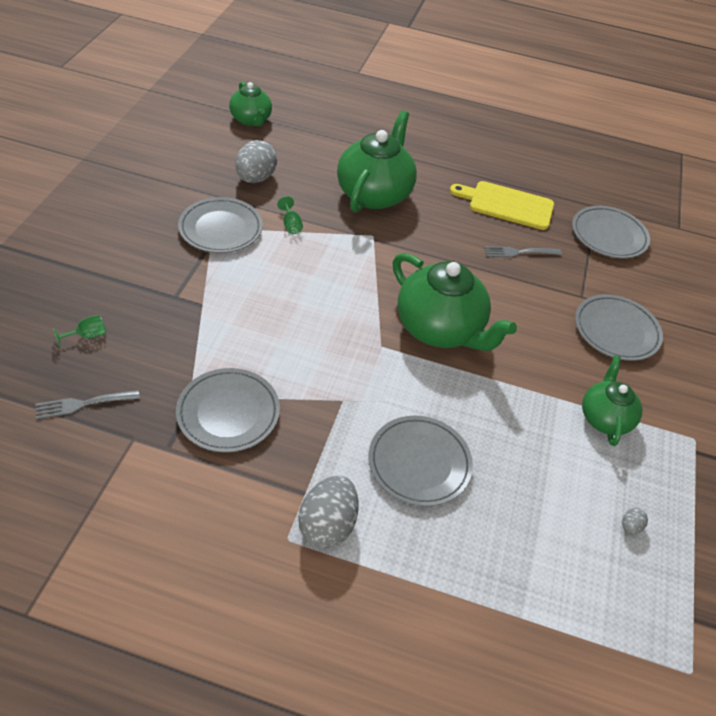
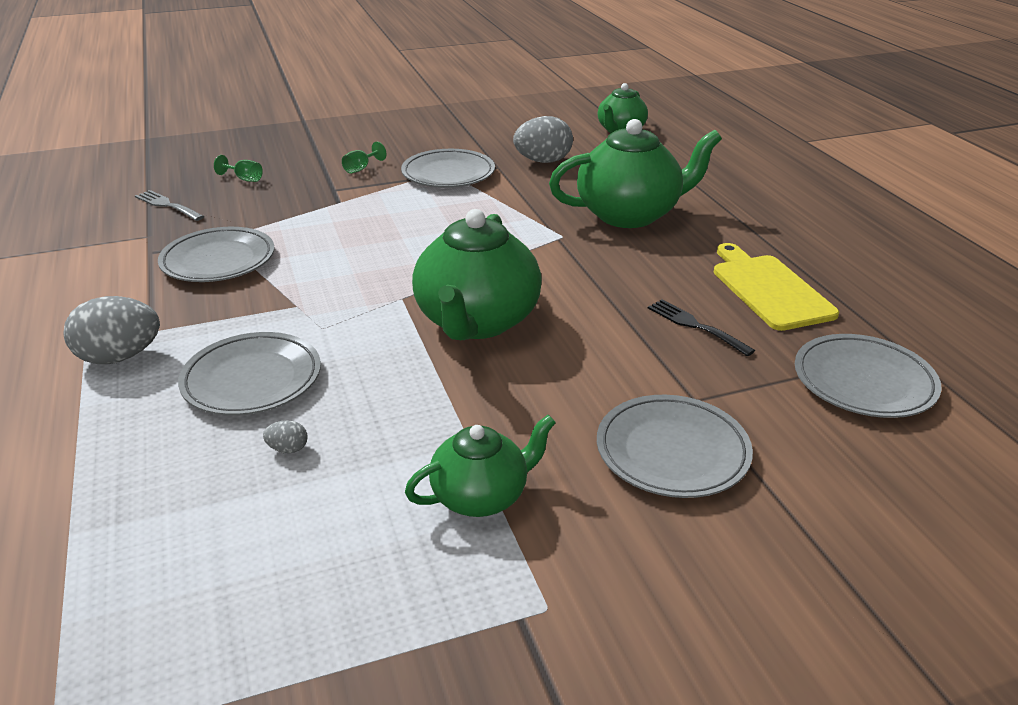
camera: 60 degrees right, 15 degrees down
green goblet [277,196,303,234] -> green goblet moved to [342,142,387,174]
grey fork [484,246,562,257] -> black fork [648,299,755,356]
grey egg [622,508,648,535] -> grey egg moved to [263,420,308,453]

